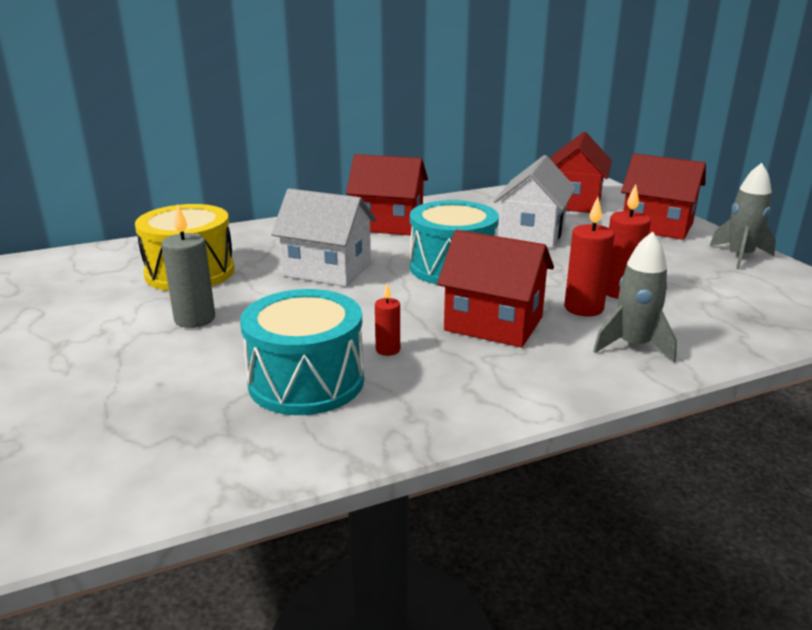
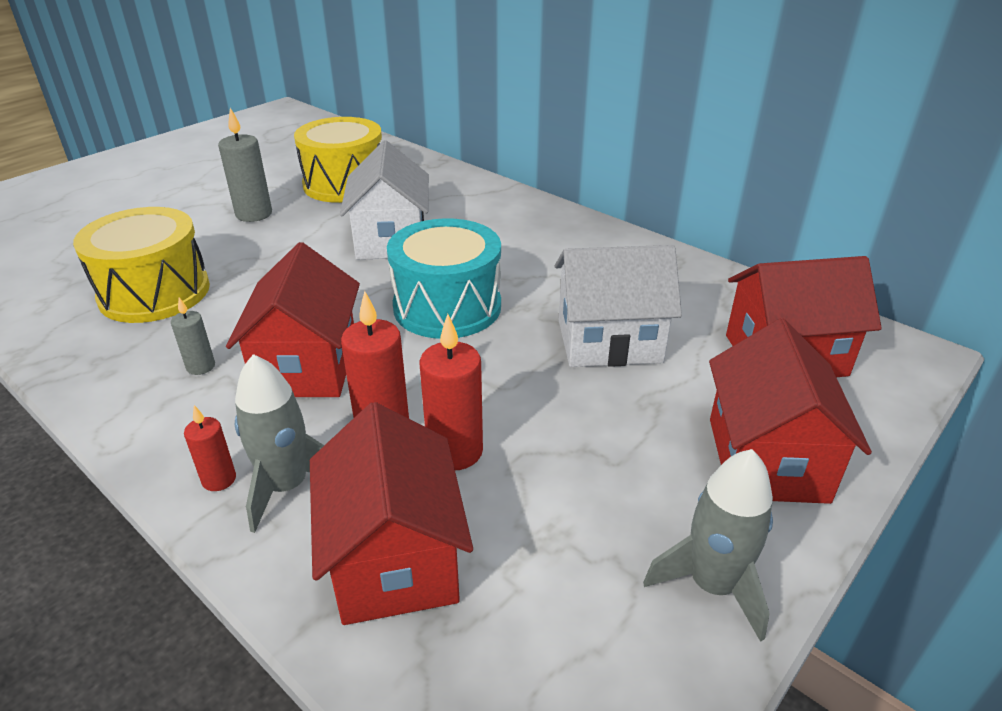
camera: 65 degrees right, 10 degrees up
turquoise drum [240,289,364,415] -> yellow drum [73,207,210,323]
red house [346,154,428,236] -> red house moved to [310,402,473,625]
red candle [375,283,400,356] -> red candle moved to [184,405,236,491]
none -> grey candle [171,297,215,375]

